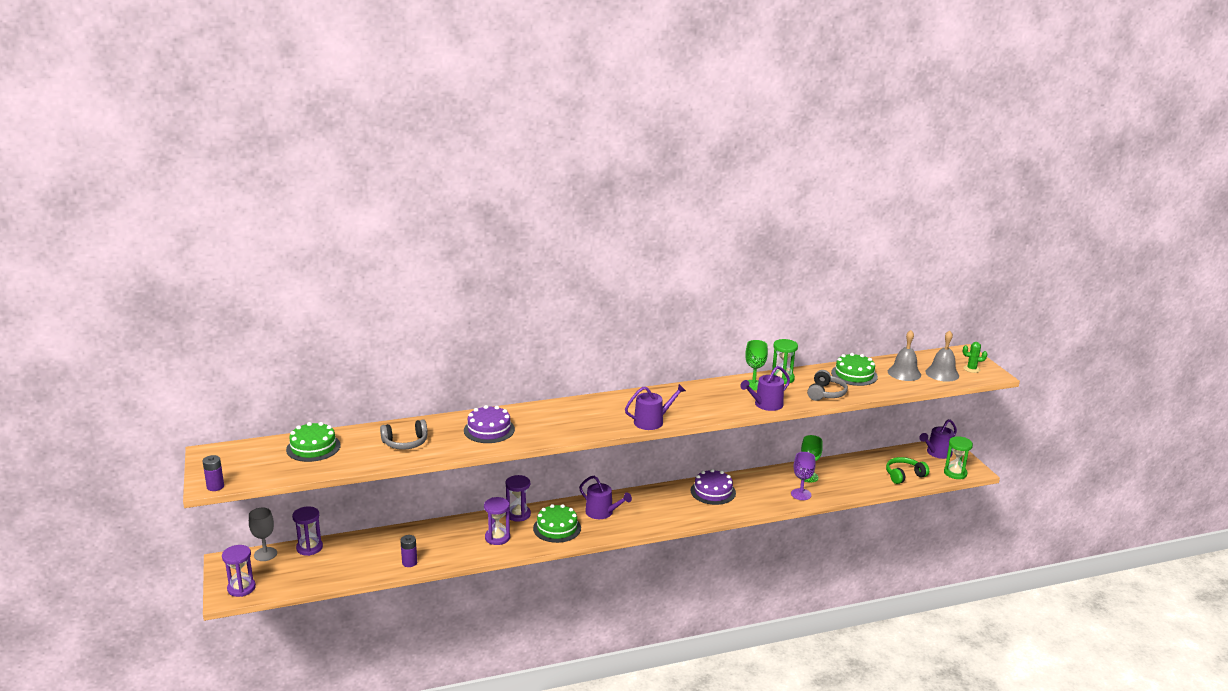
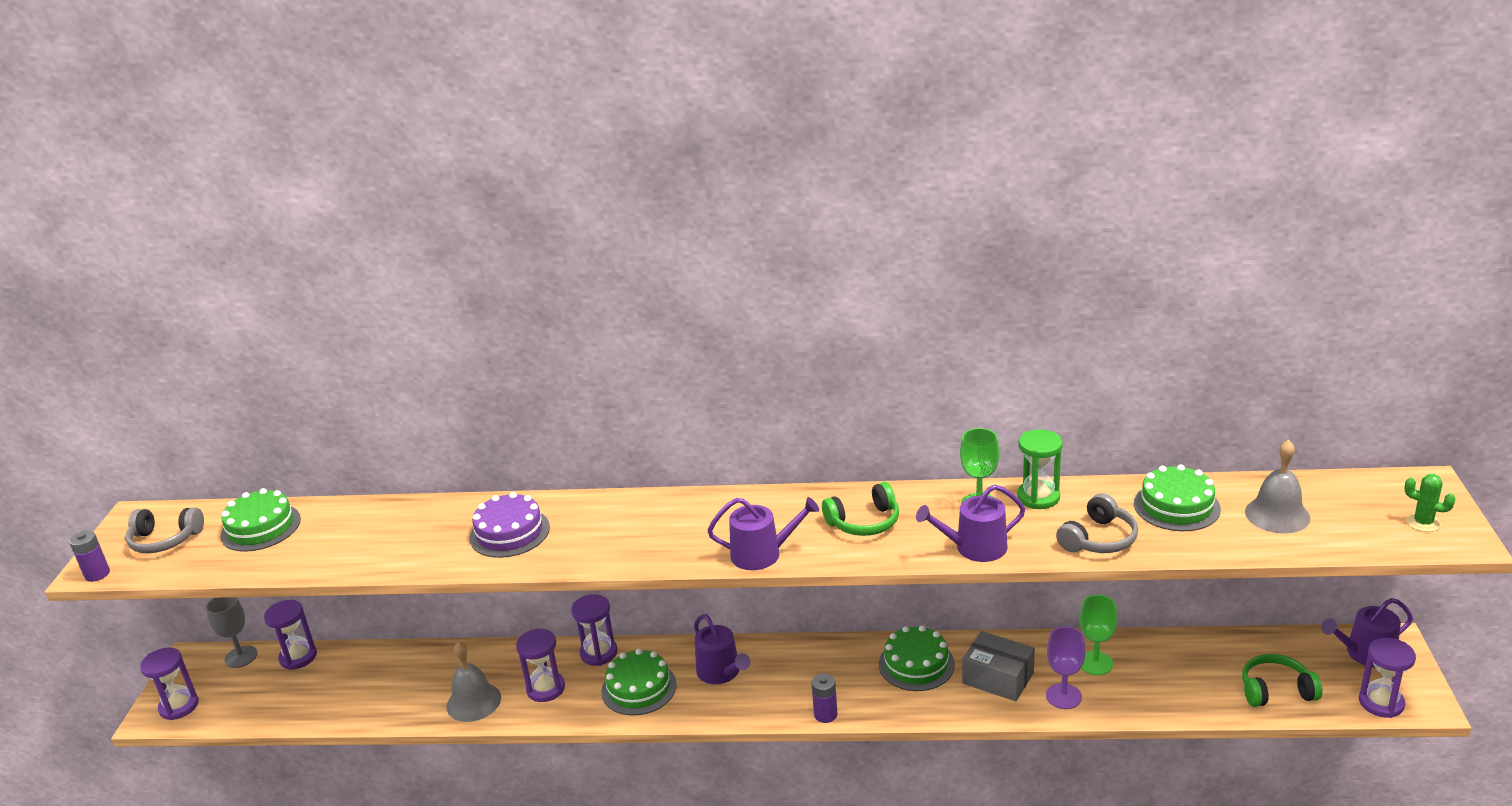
camera: 25 degrees right, 5 degrees up
grey headphones [380,420,428,450] -> grey headphones moved to [125,508,204,553]
purple battery [400,535,417,567] -> purple battery moved to [811,673,837,723]
purple cake [691,469,736,505] -> green cake [879,625,955,691]
grey bell [926,330,959,382] -> grey bell moved to [446,641,501,722]
green hourglass [944,436,973,479] -> purple hourglass [1359,638,1416,718]
none -> green headphones [822,482,899,536]
none -> grey box [962,631,1035,701]

